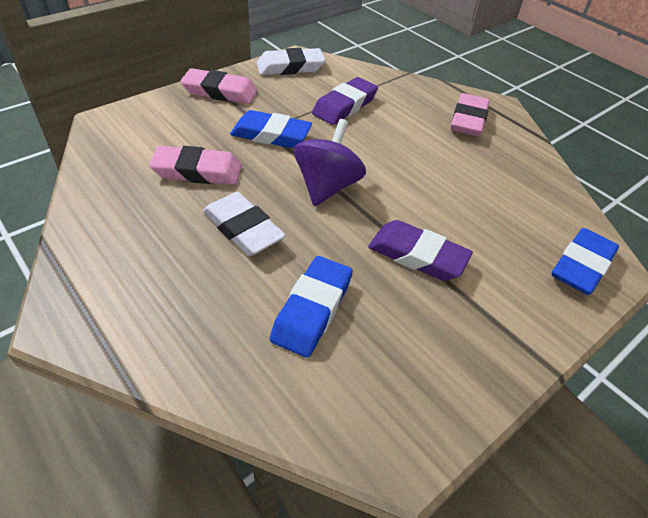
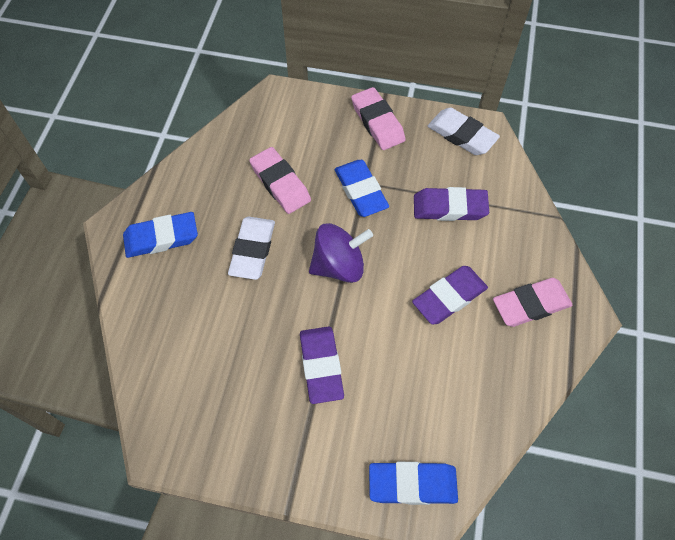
camera: 55 degrees right, 15 degrees up
blue eraser [270,256,353,358] -> blue eraser moved to [123,212,198,258]
none -> purple eraser [412,266,488,325]

